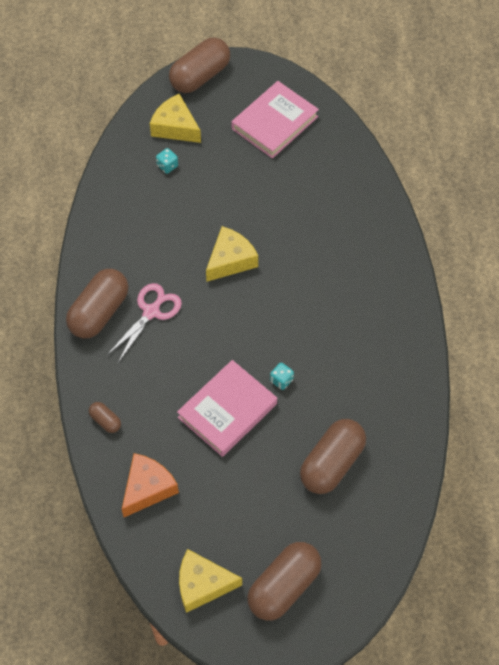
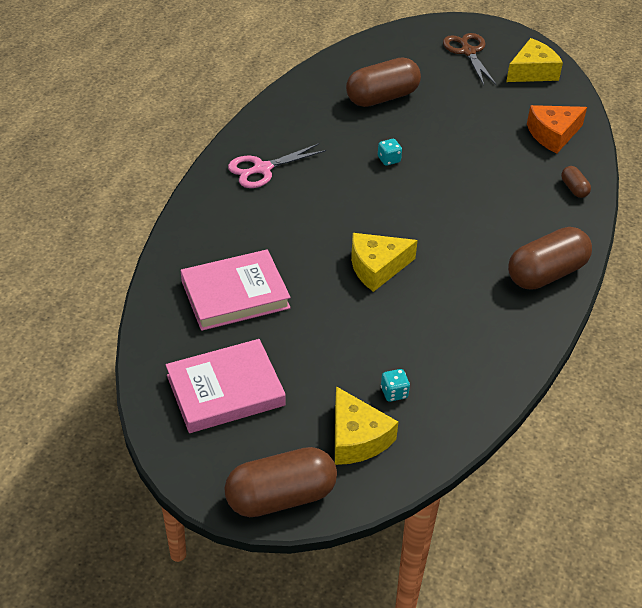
camera: 155 degrees left, 15 degrees down
pink scissors [107,283,182,363] -> pink scissors moved to [228,143,326,188]
pink book [177,360,277,457] -> pink book moved to [181,250,291,331]
yellow cheese [179,549,242,613] -> yellow cheese turned 60 degrees counterclockwise [506,38,563,82]
brown capsule [247,542,322,621] -> brown scissors [443,33,497,85]

